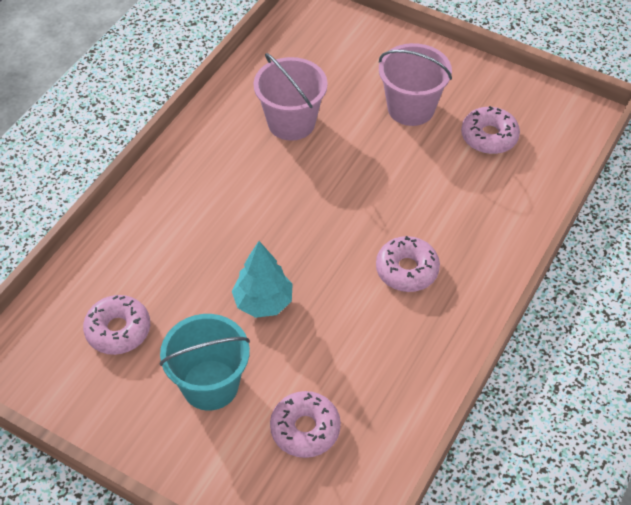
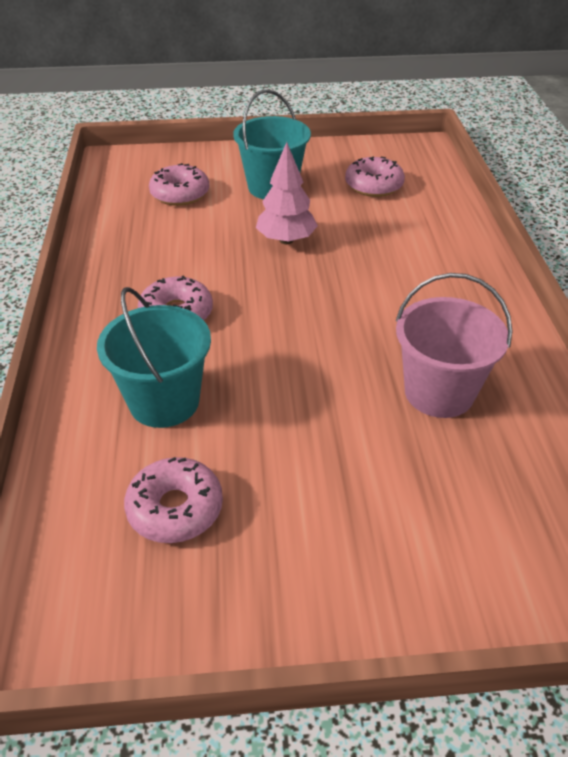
camera: 145 degrees right, 10 degrees down
turquoise tree [232,241,293,318] -> pink tree [256,142,318,244]
pink bucket [379,43,452,126] -> none
none -> turquoise bucket [97,287,211,428]

